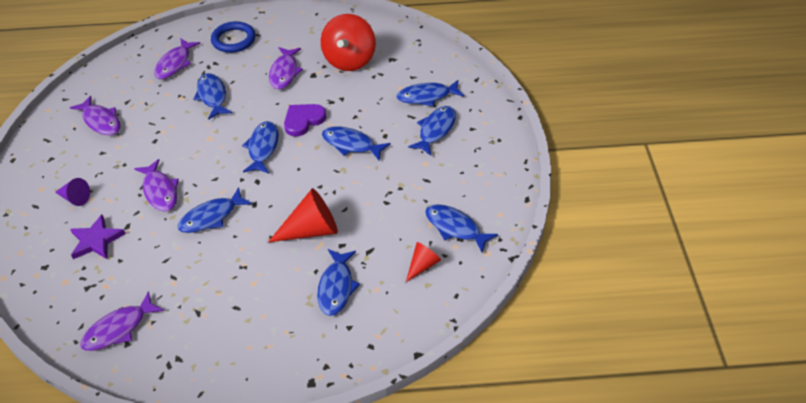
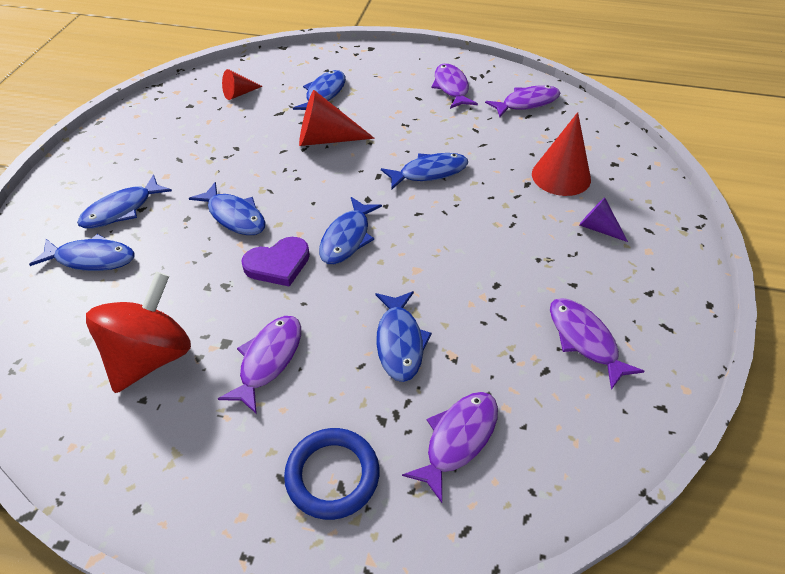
camera: 165 degrees left, 0 degrees up
purple star [70,214,126,259] -> red cone [532,112,591,196]
purple fish [134,159,179,212] -> purple fish moved to [432,63,478,109]
blue fish [425,204,498,253] -> none

